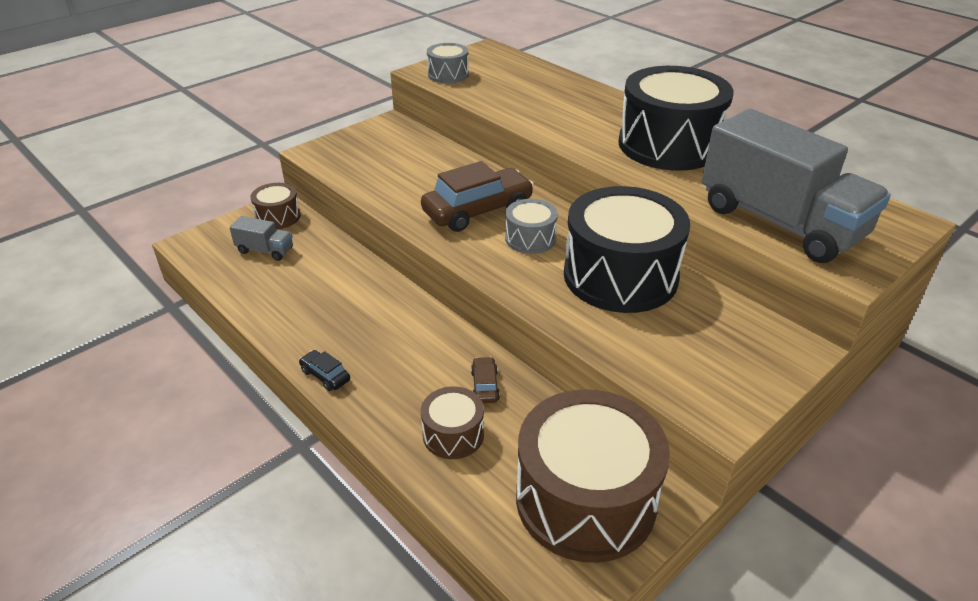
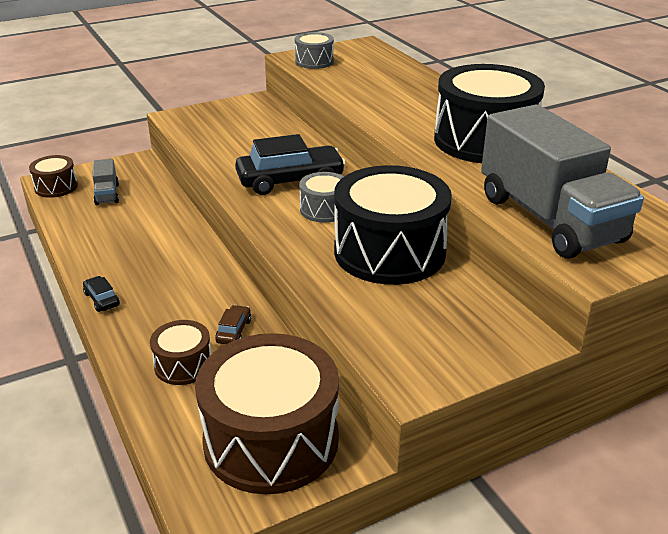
camera: 15 degrees right, 5 degrees down
grey truck [229,216,293,261] -> grey truck turned 45 degrees clockwise [92,159,119,205]
brown drum [251,183,301,229] -> brown drum moved to [29,155,78,198]
brown car [421,161,534,232] -> black car [235,134,346,195]

